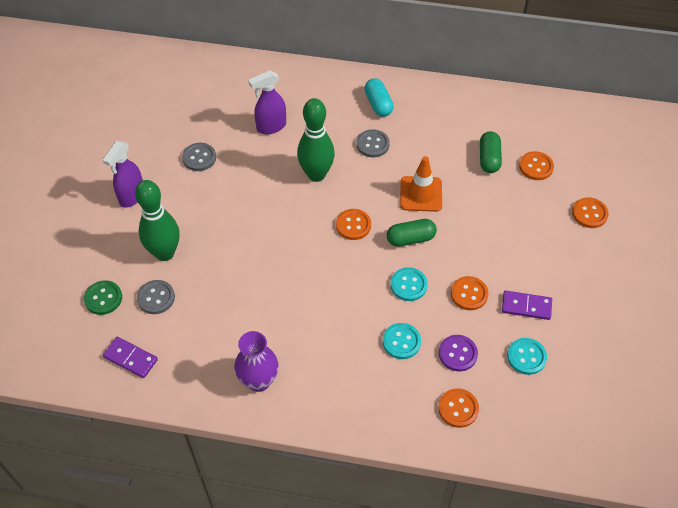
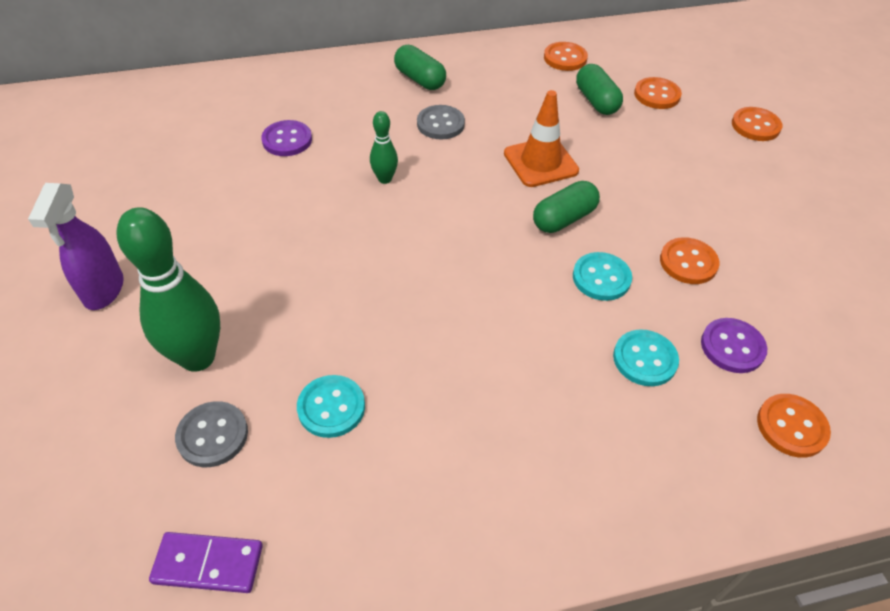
camera: 25 degrees left, 5 degrees down
green button [84,280,122,315] -> none
grey button [182,143,216,171] -> none
purple vase [234,331,279,392] -> none
purple spray bottle [248,70,286,134] -> purple button [261,120,312,156]
green bowling pin [297,98,335,182] -> green bowling pin [370,111,398,184], size x0.50
orange button [336,209,371,240] -> orange button moved to [544,42,588,71]
turquoise capsule [364,78,394,117] -> green capsule [394,45,446,90]
purple domino [502,291,552,320] -> none
turquoise button [507,338,547,375] -> turquoise button moved to [297,375,365,438]

